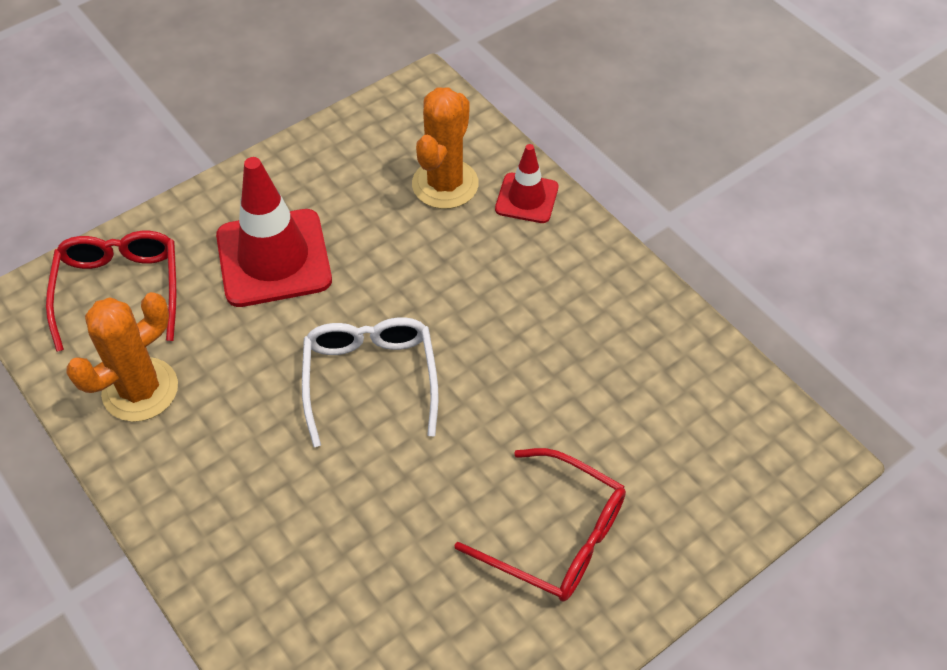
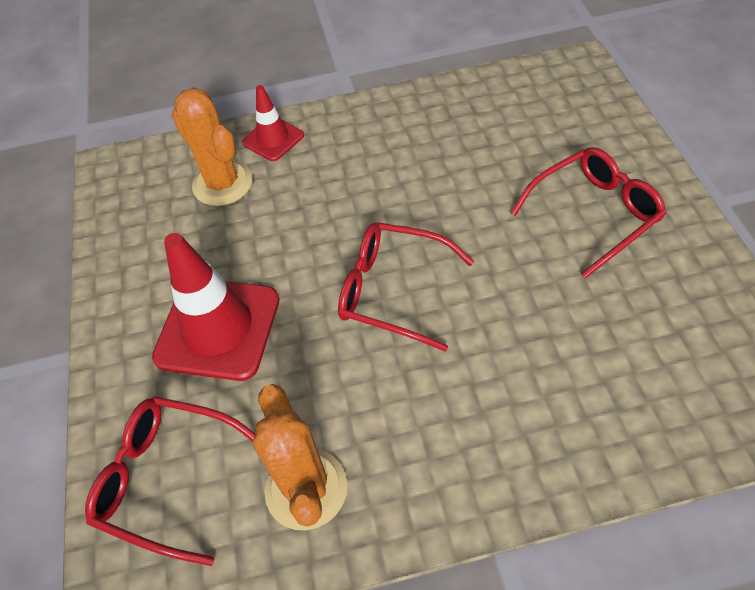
camera: 60 degrees left, 0 degrees up
white glasses [302,317,438,447] -> red glasses [338,222,474,352]

